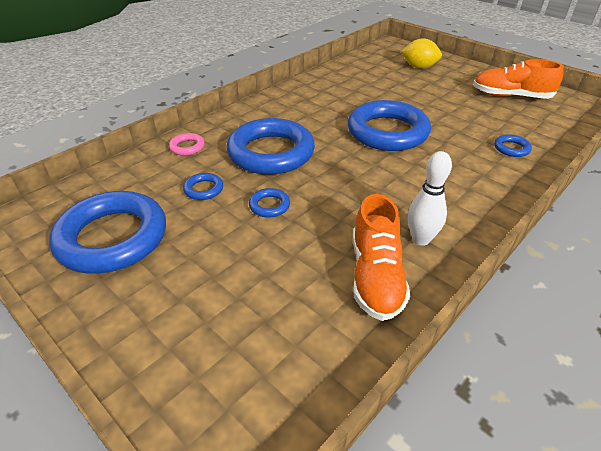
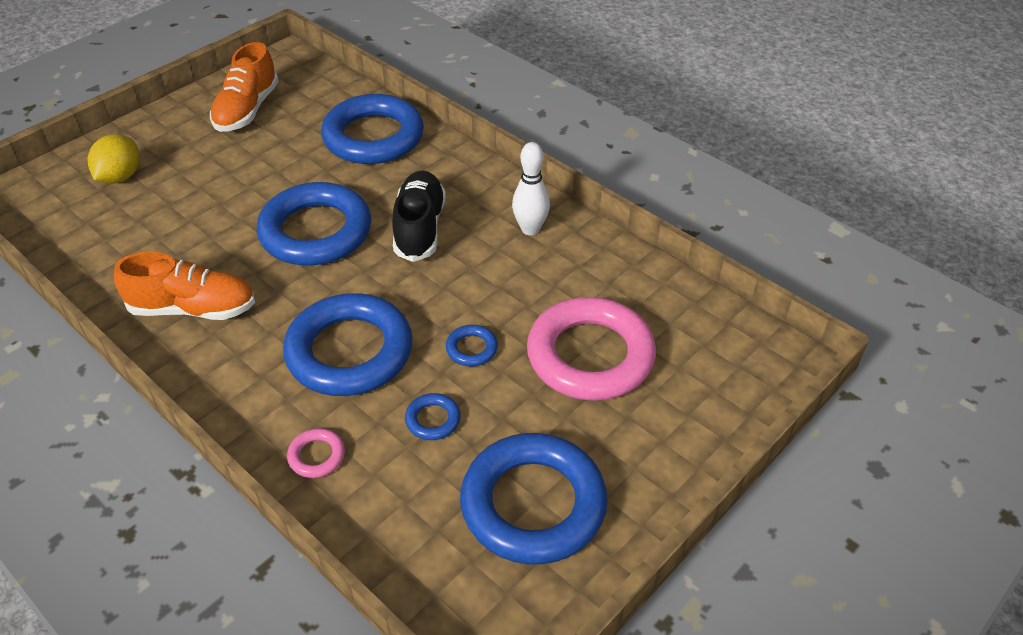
camera: 90 degrees left, 5 degrees up
orange shoe [353,194,410,321] -> orange shoe moved to [114,252,255,320]
blue ring [494,134,532,157] -> blue ring [321,94,424,164], size x2.44
none -> black shoe [392,170,446,262]
none -> pink ring [527,297,656,401]

